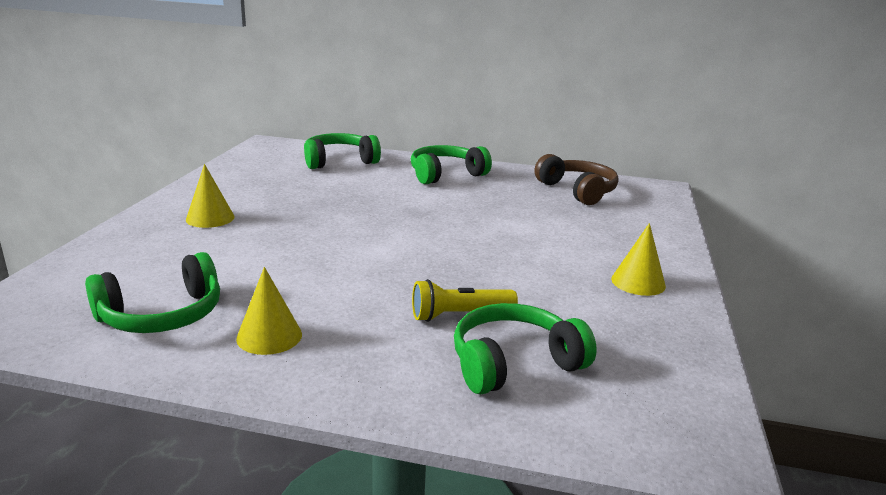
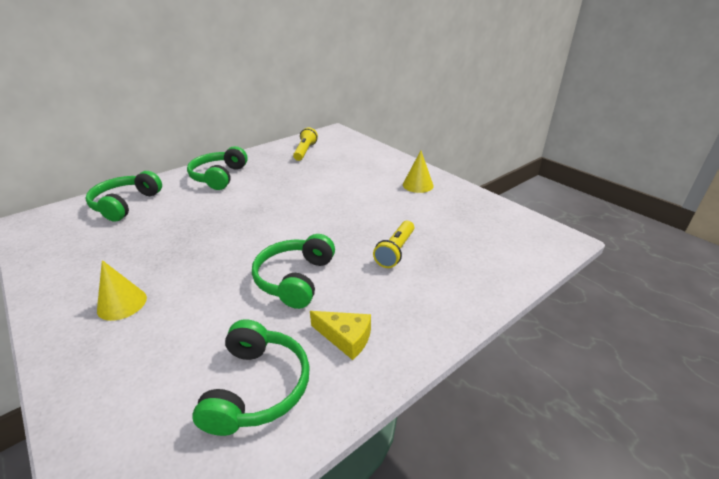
camera: 50 degrees left, 10 degrees up
yellow cone [236,267,302,355] -> yellow cheese [310,311,371,360]
green headphones [454,303,597,394] -> green headphones moved to [252,234,335,309]
brown headphones [535,154,619,205] -> yellow flashlight [293,127,318,161]

